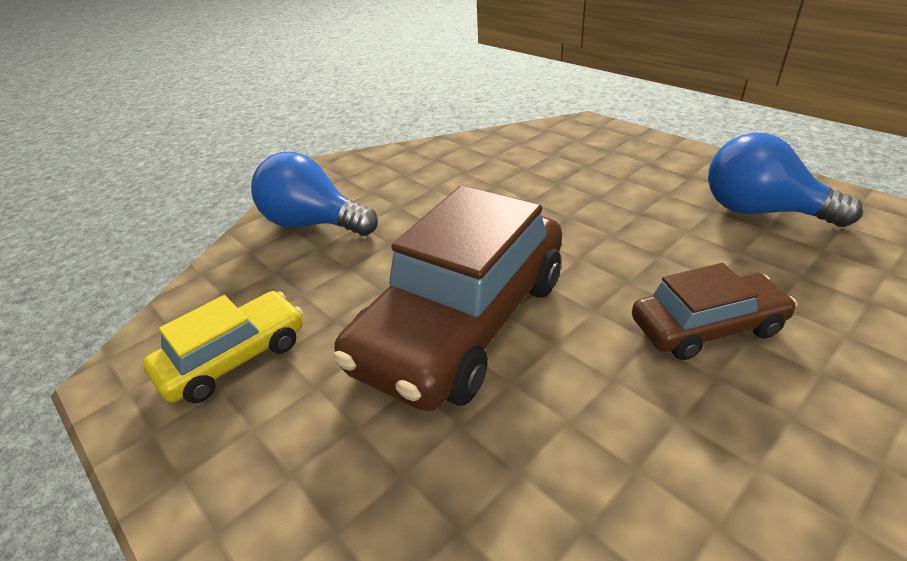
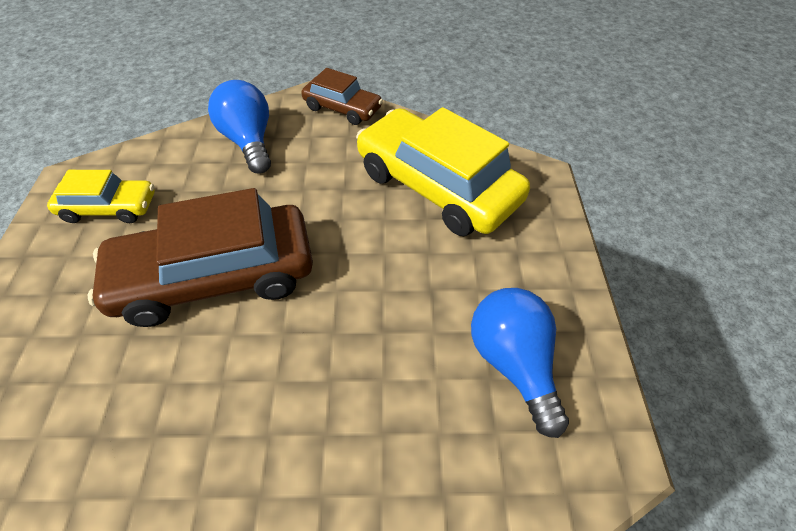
camera: 40 degrees right, 15 degrees up
brown car [632,263,797,360] -> brown car moved to [301,68,383,125]
none -> yellow car [356,107,530,236]

